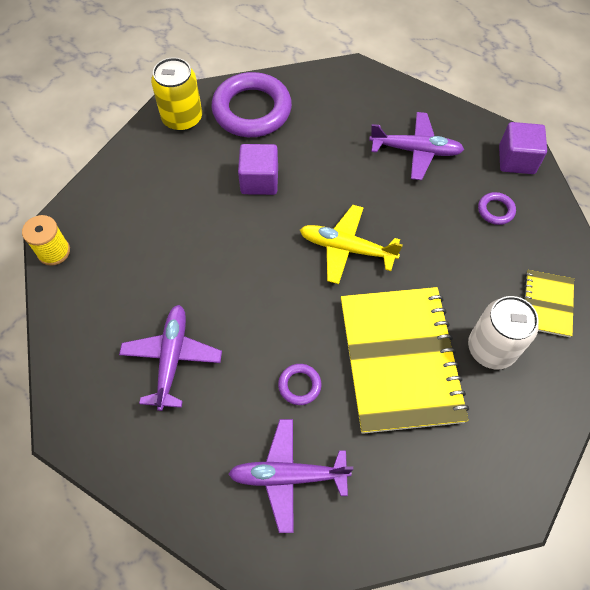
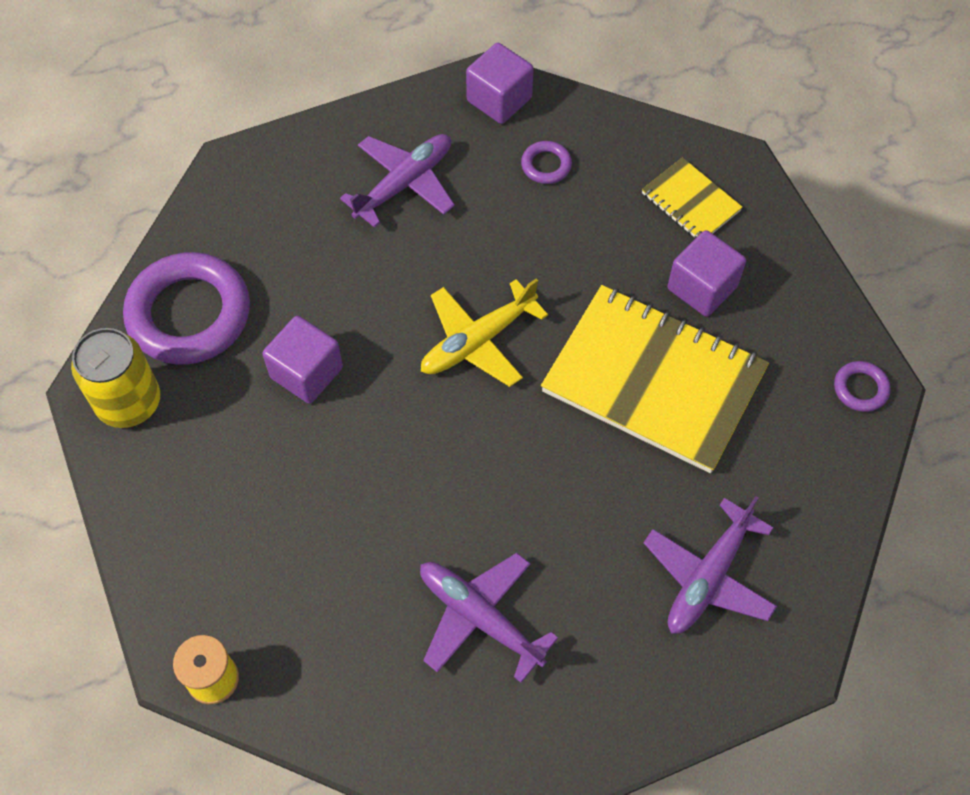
camera: 55 degrees left, 0 degrees up
purple ring [278,364,321,405] -> purple ring moved to [834,361,891,412]
white can [468,296,539,369] -> purple cube [668,230,746,317]

